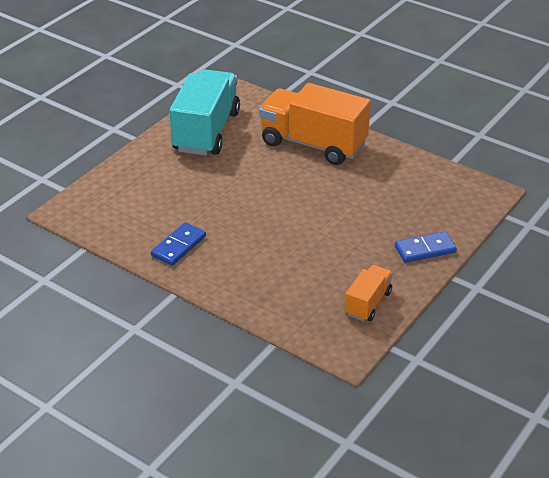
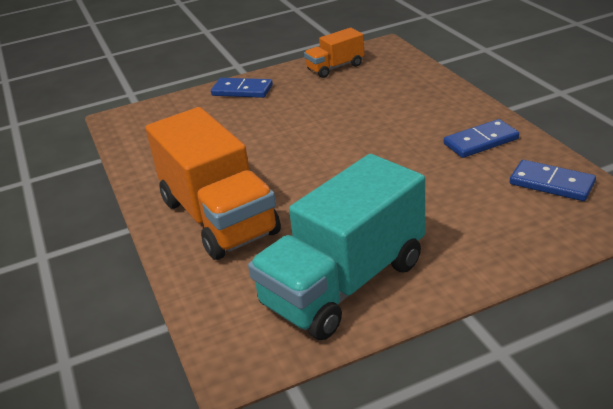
camera: 145 degrees left, 5 degrees down
none -> blue domino [510,160,596,201]

